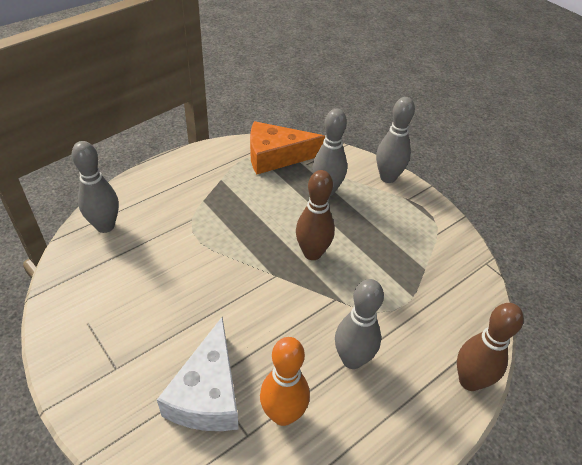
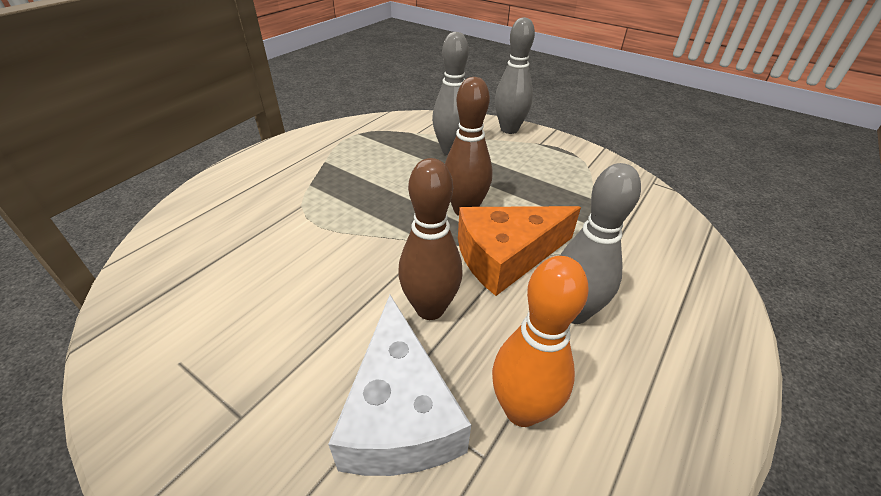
camera: 15 degrees left, 5 degrees down
grey bowling pin [72,141,119,233] -> none
orange cheese [250,121,325,174] -> orange cheese moved to [458,206,581,296]
brown bowling pin [457,303,524,391] -> brown bowling pin moved to [398,158,463,320]

